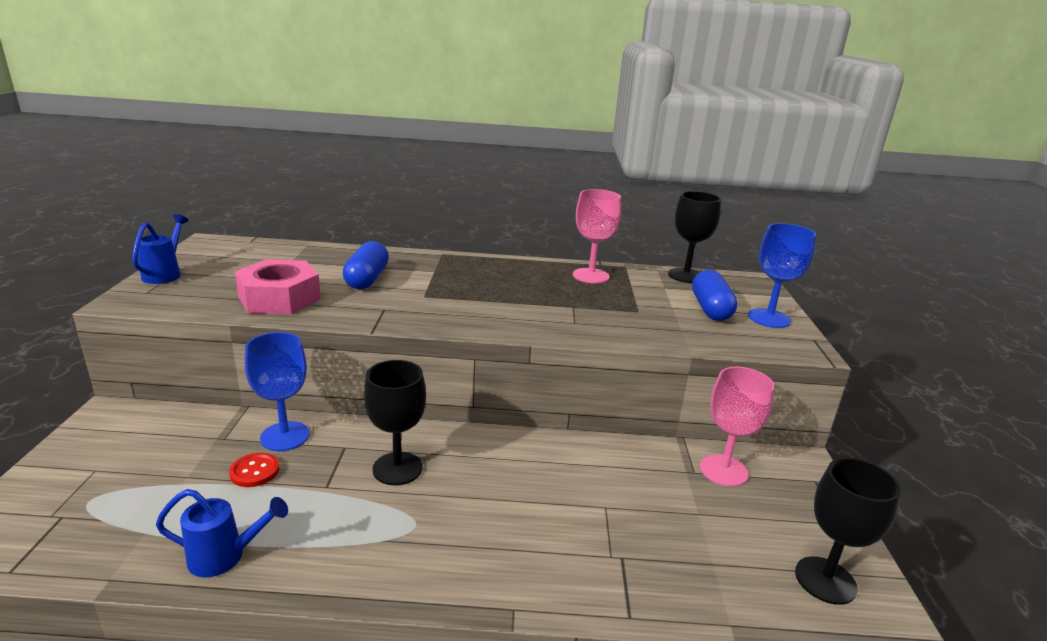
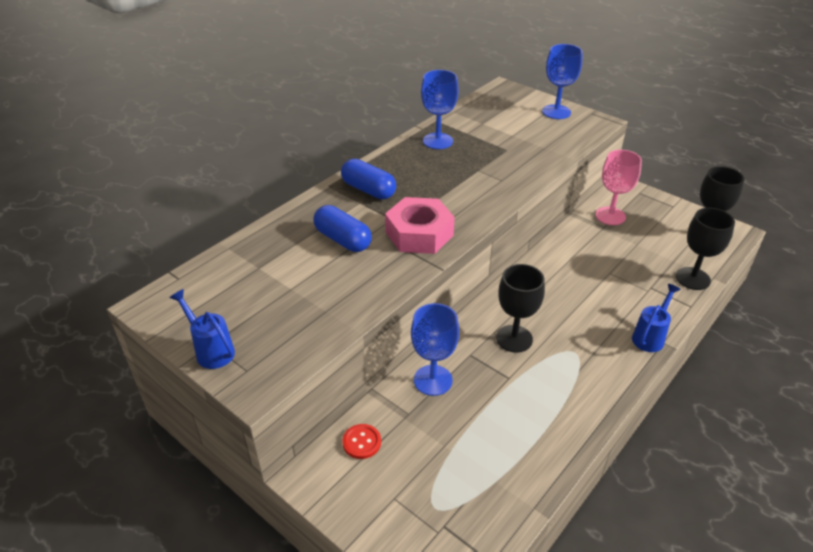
camera: 50 degrees left, 15 degrees up
blue watering can [156,489,288,578] -> blue watering can moved to [632,284,681,352]
red button [229,453,279,487] -> red button moved to [342,424,381,459]
pink nut [235,259,321,314] -> pink nut moved to [385,197,455,254]
pink goblet [573,189,621,284] -> blue goblet [421,70,458,149]
black goblet [668,191,721,283] -> black goblet moved to [676,208,735,290]
blue capsule [692,270,738,321] -> blue capsule moved to [341,159,396,199]

